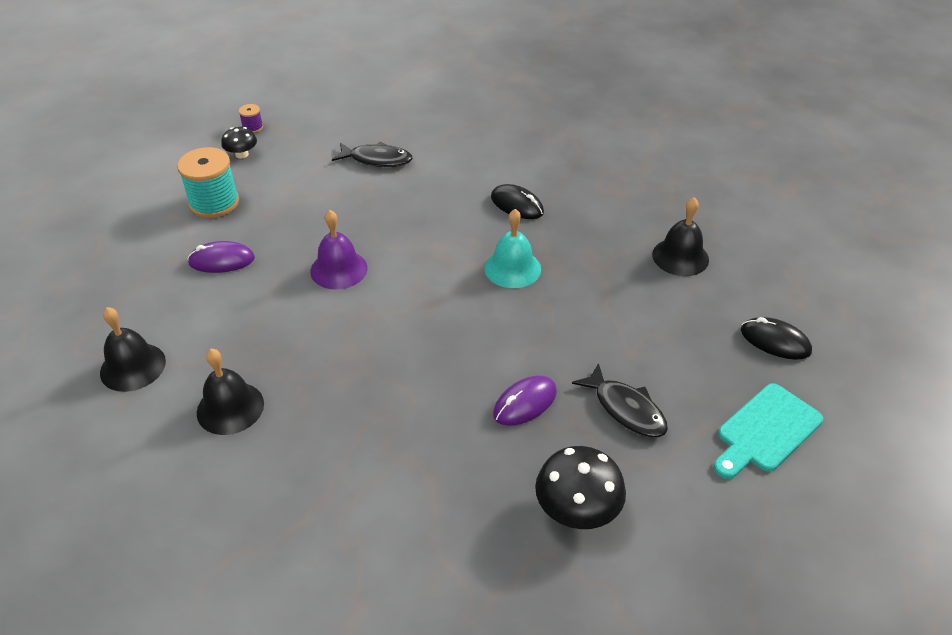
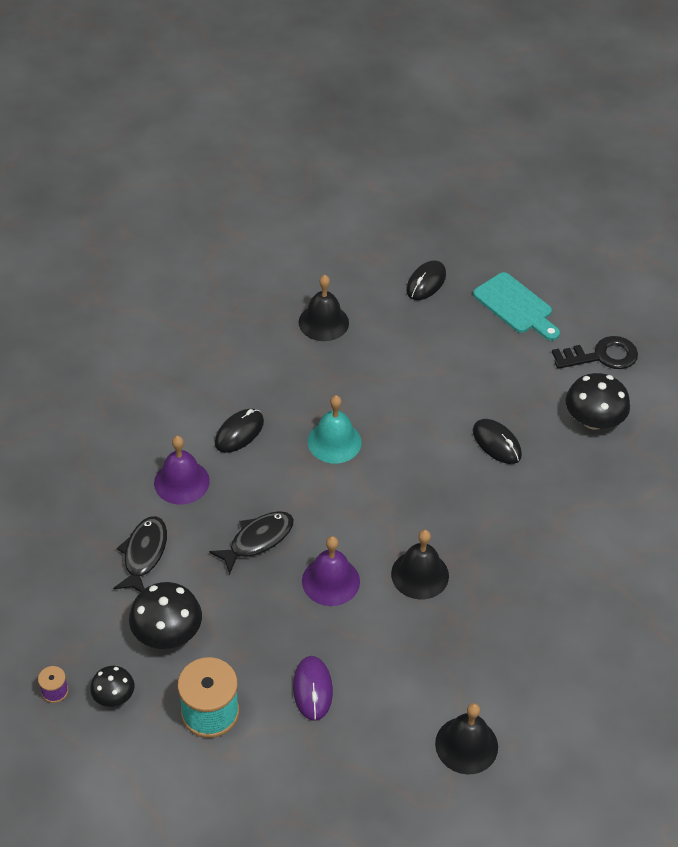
camera: 90 degrees left, 5 degrees up
black bell [197,349,264,435] -> black bell moved to [391,530,449,599]
purple mouse [493,375,557,426] -> black mouse [473,419,522,464]
black fish [572,363,668,437] -> black fish moved to [209,511,294,575]
none -> black mushroom [129,582,202,649]
none -> purple bell [154,436,210,504]
none -> black key [552,336,638,369]

